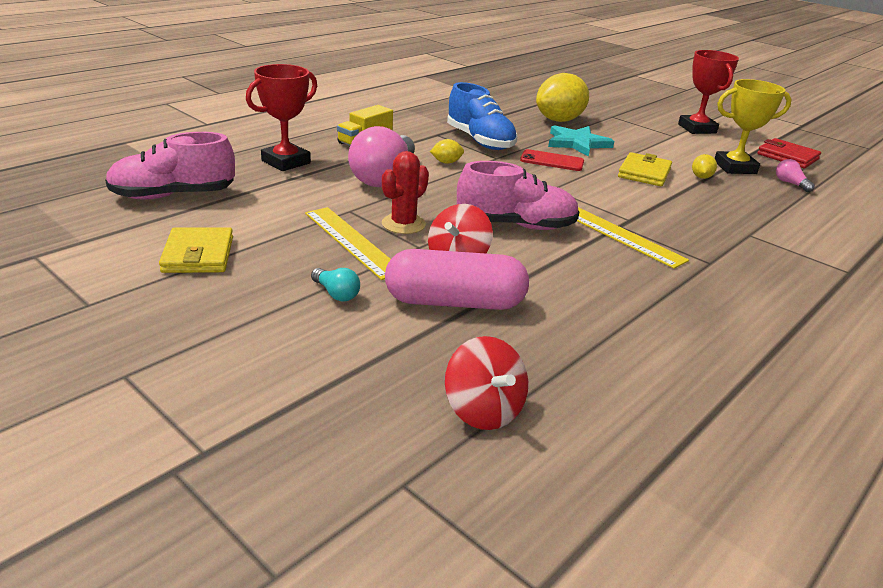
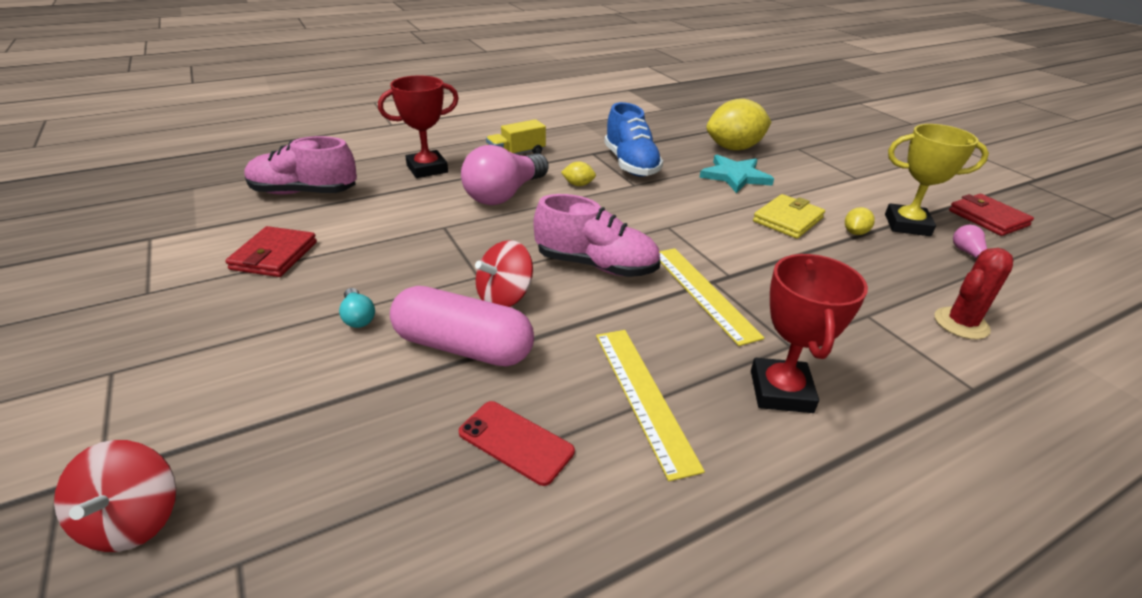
camera: 20 degrees right, 5 degrees up
yellow wallet [159,227,233,273] -> red wallet [225,226,317,277]
yellow ruler [305,207,391,280] -> yellow ruler moved to [596,330,705,481]
red cactus [382,151,429,234] -> red cactus moved to [934,248,1013,340]
red spinning top [445,336,528,430] -> red spinning top moved to [54,440,176,552]
red phone [520,149,584,171] -> red phone moved to [459,401,575,486]
red trophy [678,50,739,134] -> red trophy moved to [751,254,868,413]

